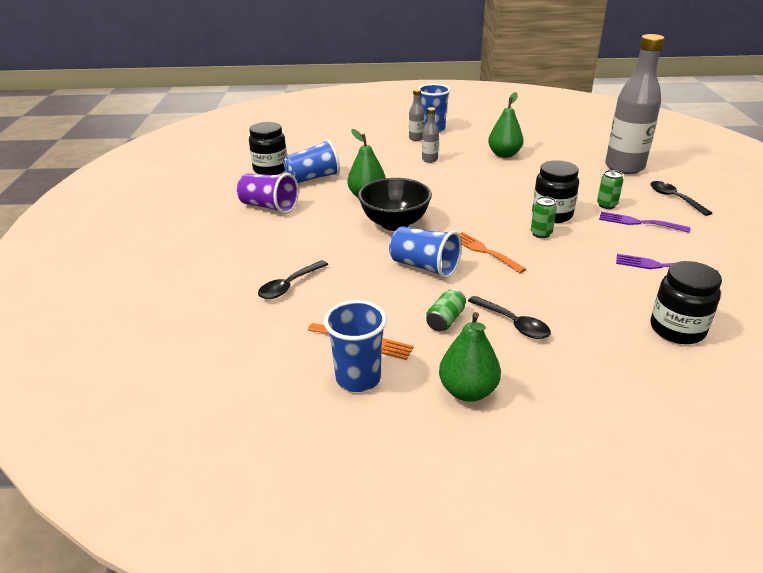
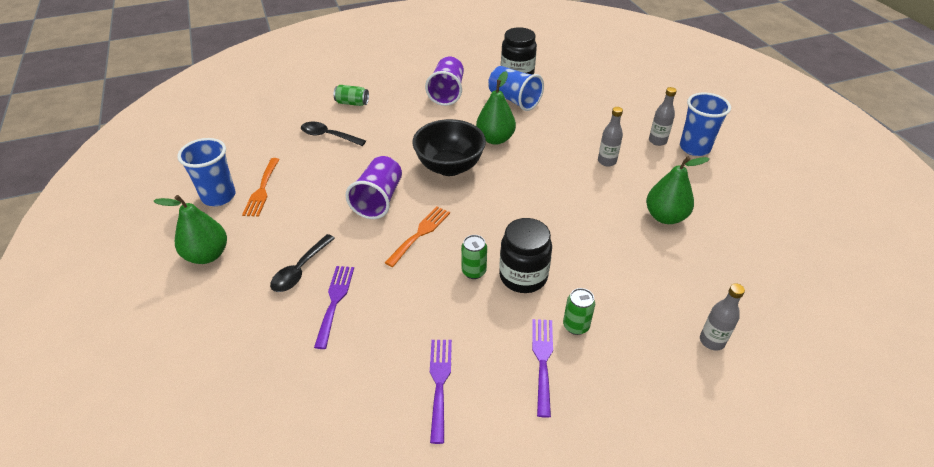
camera: 70 degrees right, 10 degrees up
blue cup [389,226,462,279] -> purple cup [345,156,402,219]
green can [426,289,466,331] -> green can moved to [334,85,369,106]
grey bottle [605,34,665,174] -> grey bottle [700,283,745,351], size x0.43
black spoon [650,181,712,216] -> none
black jar [651,261,722,344] -> none
none -> purple fork [314,266,354,349]

